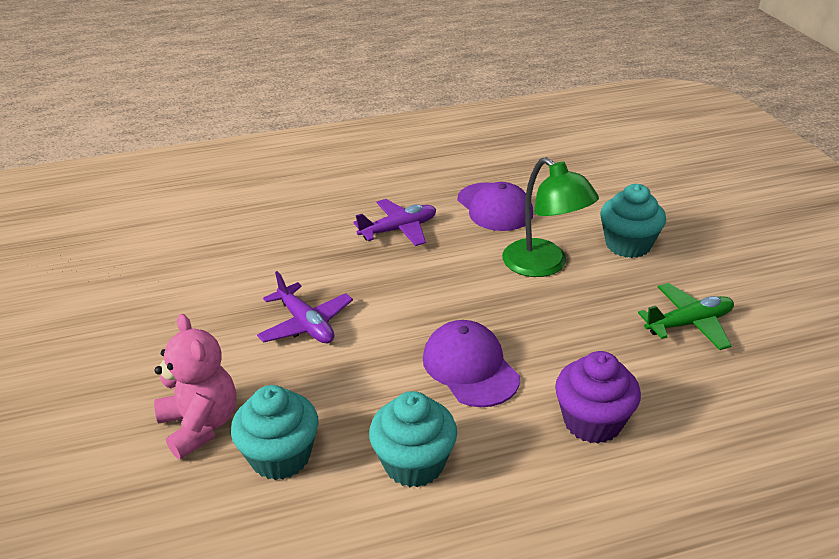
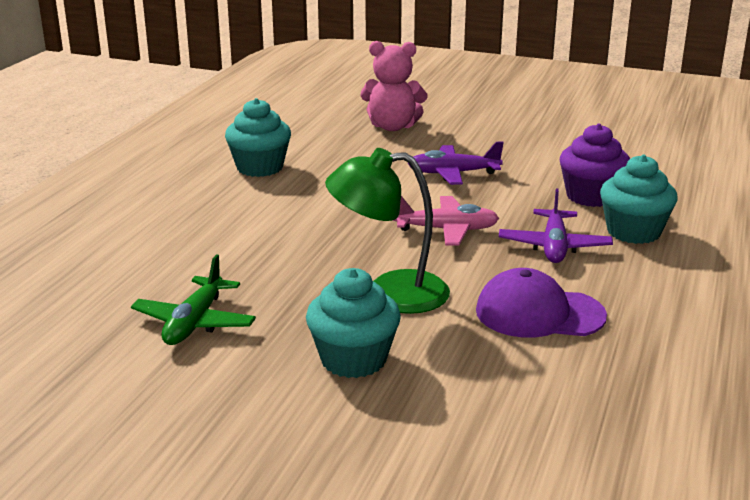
camera: 125 degrees right, 10 degrees down
turquoise cupcake [231,385,318,480] -> turquoise cupcake moved to [600,155,678,244]
purple cap [423,320,520,407] -> none
purple cupcake [555,351,641,444] -> purple cupcake moved to [560,123,630,207]
none -> pink plane [393,196,499,246]

